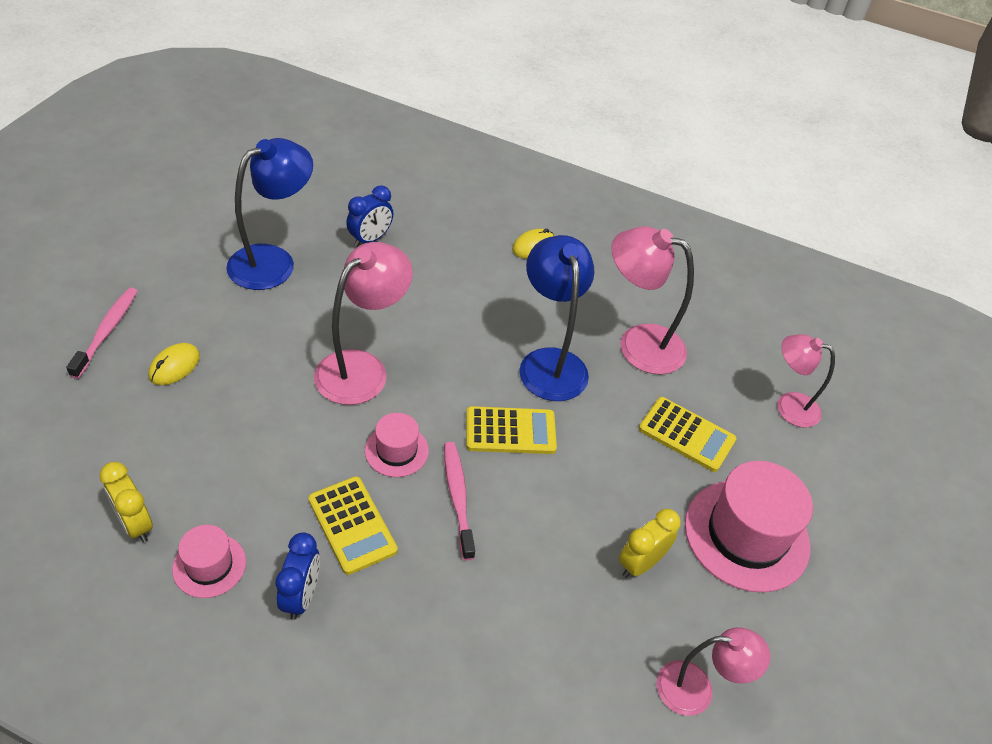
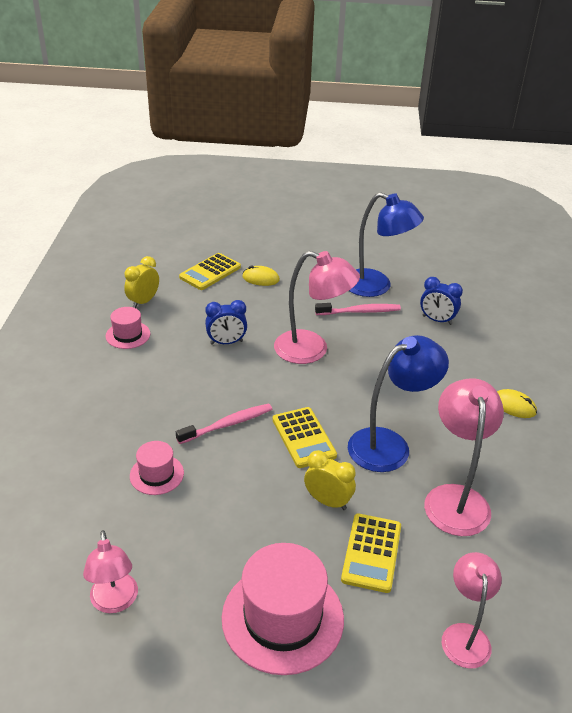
camera: 75 degrees right, 10 degrees down
pink toothbrush [66,288,137,379] -> pink toothbrush moved to [315,303,401,315]
blue clock [276,532,320,620] -> blue clock moved to [205,300,247,345]
yellow calculator [308,476,398,575] -> yellow calculator moved to [179,253,241,290]
pink hat [365,413,429,477] -> pink hat moved to [130,441,184,495]
yellow clock [619,509,680,578] -> yellow clock moved to [304,450,356,510]

